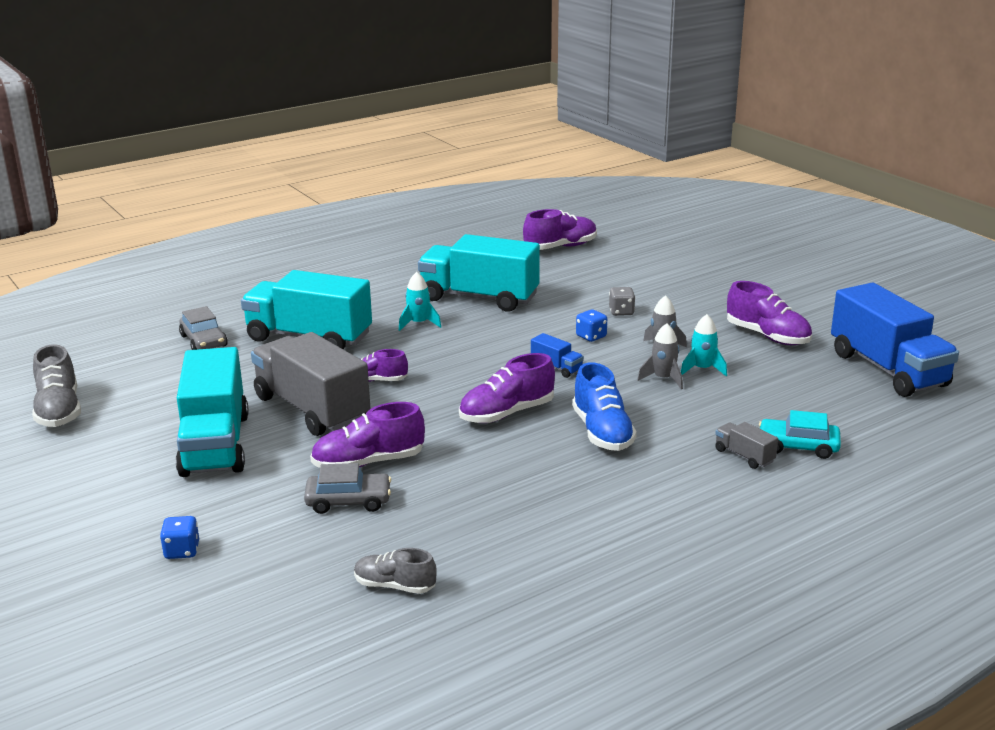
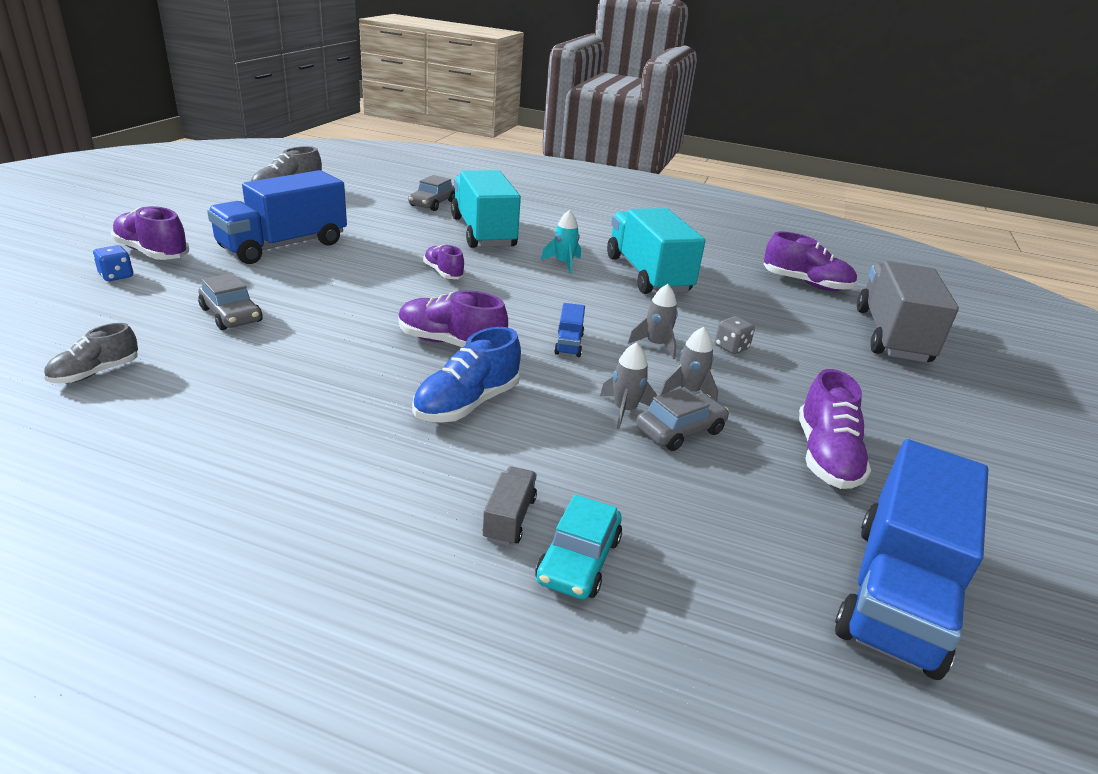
camera: 50 degrees right, 5 degrees up
turquoise truck [176,347,249,477] -> blue truck [207,170,347,264]
grey truck [251,332,370,436] -> grey truck moved to [857,261,959,362]
purple shoe [310,402,425,468] -> purple shoe moved to [111,206,189,260]
grey shoe [354,548,437,594] -> grey shoe turned 120 degrees counterclockwise [44,323,138,383]
blue dice [576,309,607,342] -> grey rocket [628,284,678,359]
turquoise rocket [681,314,727,376] -> grey car [636,387,729,451]
turquoise car [759,410,841,459] -> turquoise car turned 135 degrees counterclockwise [535,495,622,599]

